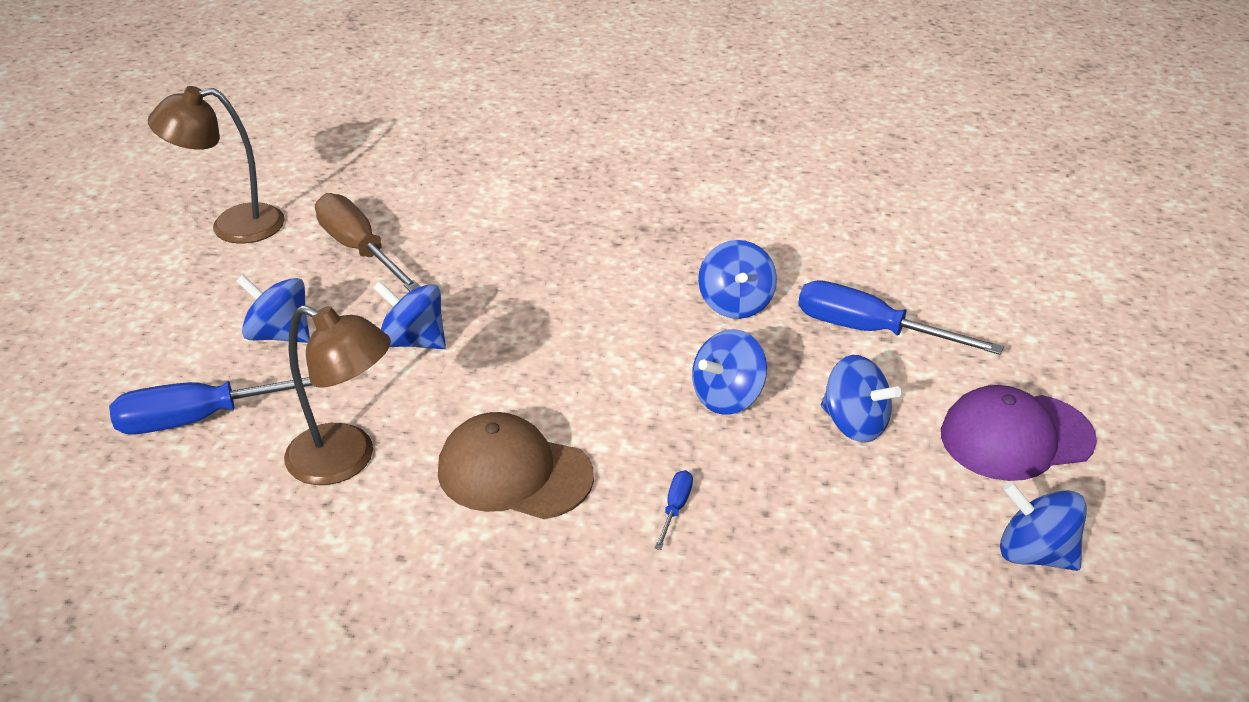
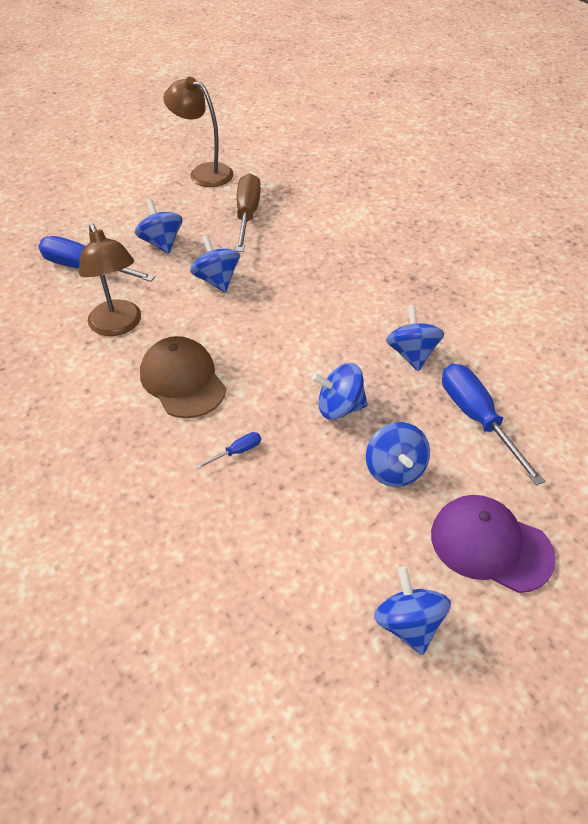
camera: 40 degrees right, 10 degrees up
blue spinning top [698,240,777,319] -> blue spinning top turned 135 degrees clockwise [386,305,444,371]

